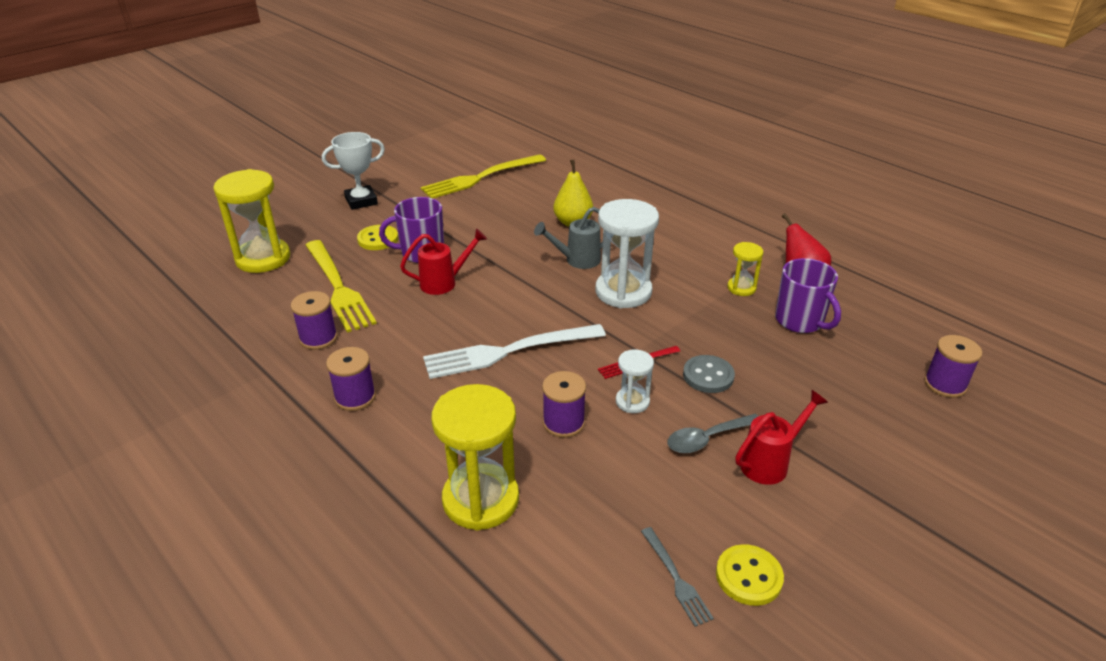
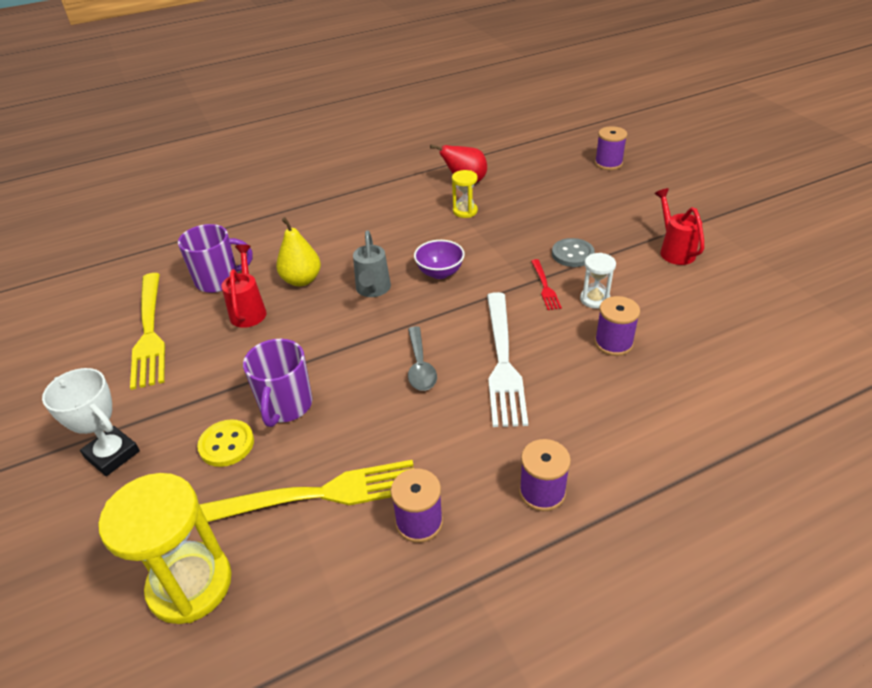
camera: 70 degrees left, 5 degrees up
white trophy [322,132,385,210] -> white trophy turned 45 degrees counterclockwise [42,368,140,476]
red watering can [400,229,487,295] -> red watering can moved to [221,244,266,328]
yellow hourglass [431,384,519,530] -> none
white hourglass [595,199,659,308] -> purple bowl [414,240,465,279]
grey fork [641,527,714,627] -> none
grey spoon [667,414,758,453] -> grey spoon moved to [408,326,437,391]
yellow button [716,544,784,606] -> none
purple mug [775,258,841,333] -> purple mug moved to [178,224,253,293]

